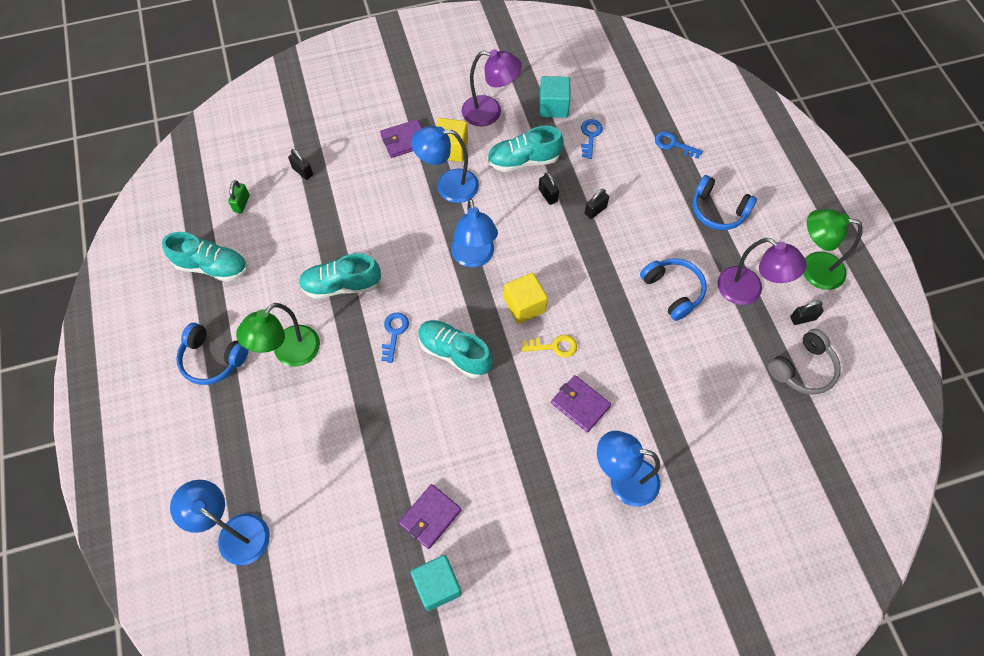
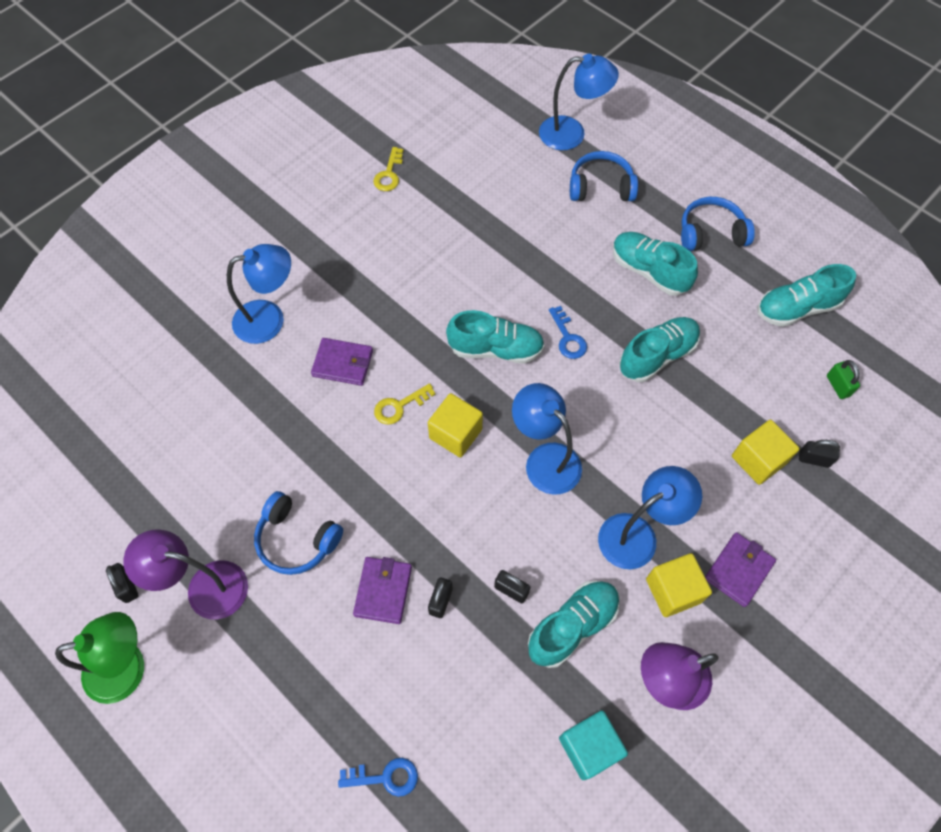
camera: 150 degrees right, 0 degrees up
green lamp [236,303,320,367] -> turquoise shoe [613,232,698,296]
purple wallet [399,484,461,549] -> purple wallet moved to [353,557,412,624]
turquoise cube [411,555,462,611] -> yellow key [373,147,404,191]
blue key [581,119,603,159] -> none
blue headphones [693,175,757,230] -> blue headphones moved to [570,151,638,201]
grey headphones [768,329,841,394] -> none
black padlock [790,301,824,325] -> black padlock turned 75 degrees counterclockwise [106,563,139,603]
none -> yellow cube [732,420,800,485]

